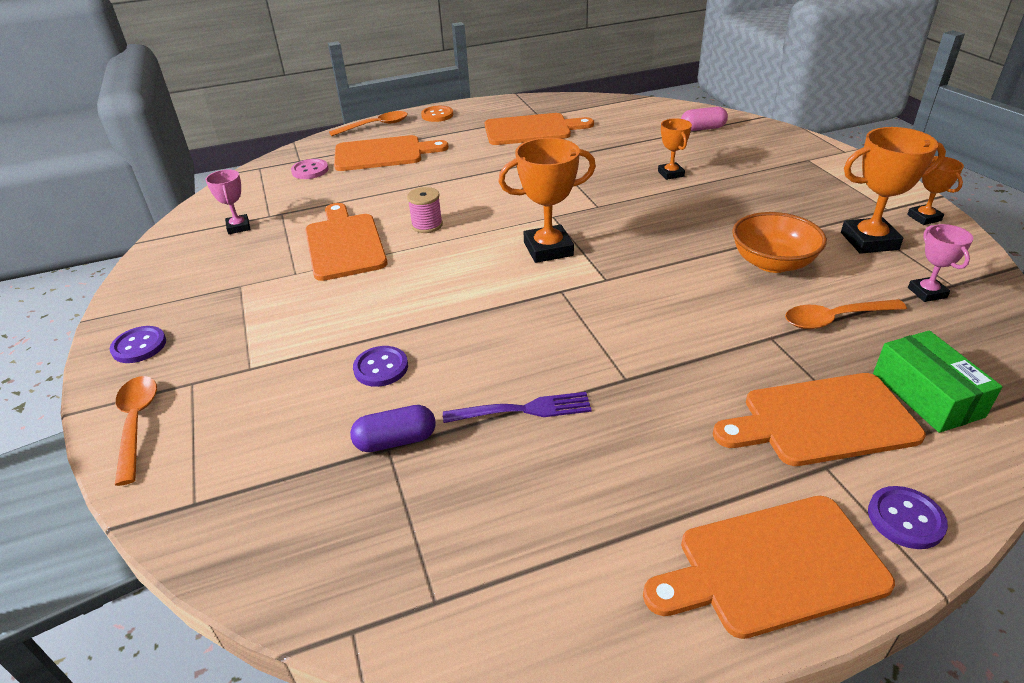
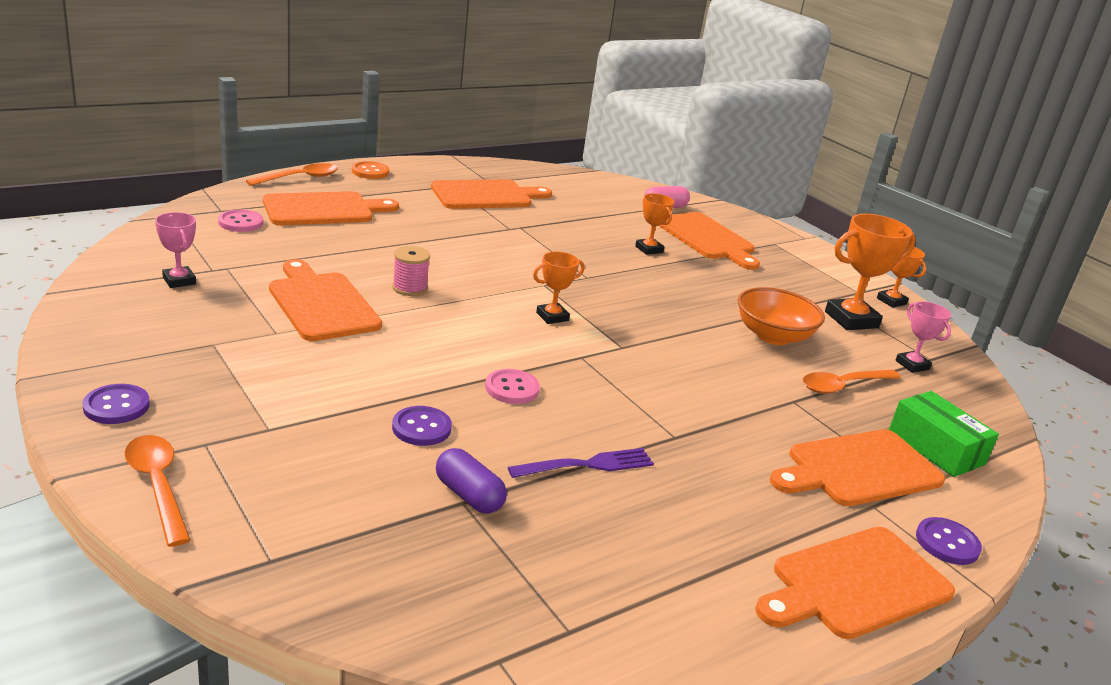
camera: 20 degrees left, 10 degrees down
purple capsule [350,405,436,452] -> purple capsule turned 75 degrees clockwise [436,448,507,513]
orange trophy [498,138,596,263] -> orange trophy [533,251,585,324], size x0.57
none -> pink button [485,369,540,404]
none -> orange cutting board [659,212,760,270]

